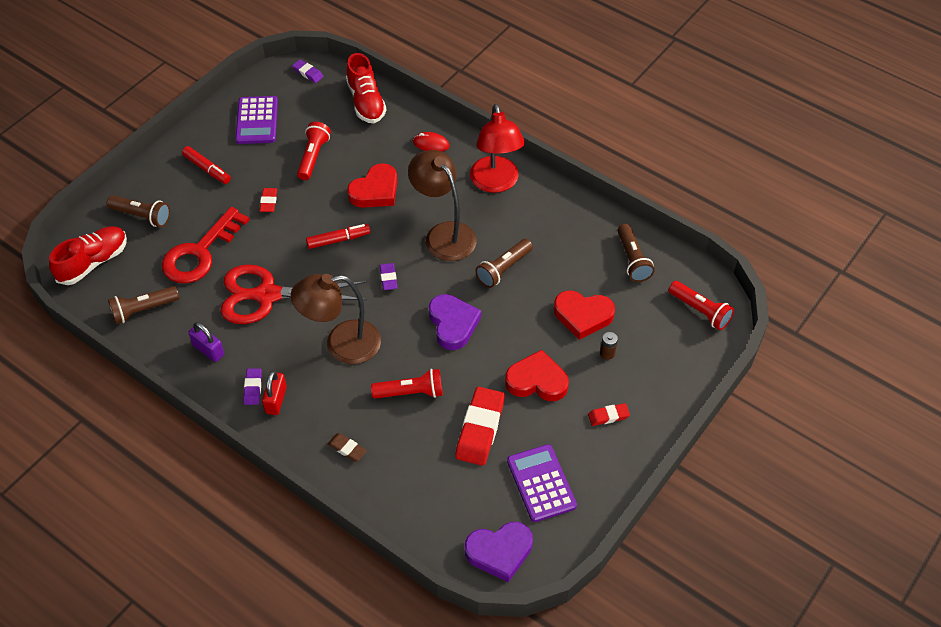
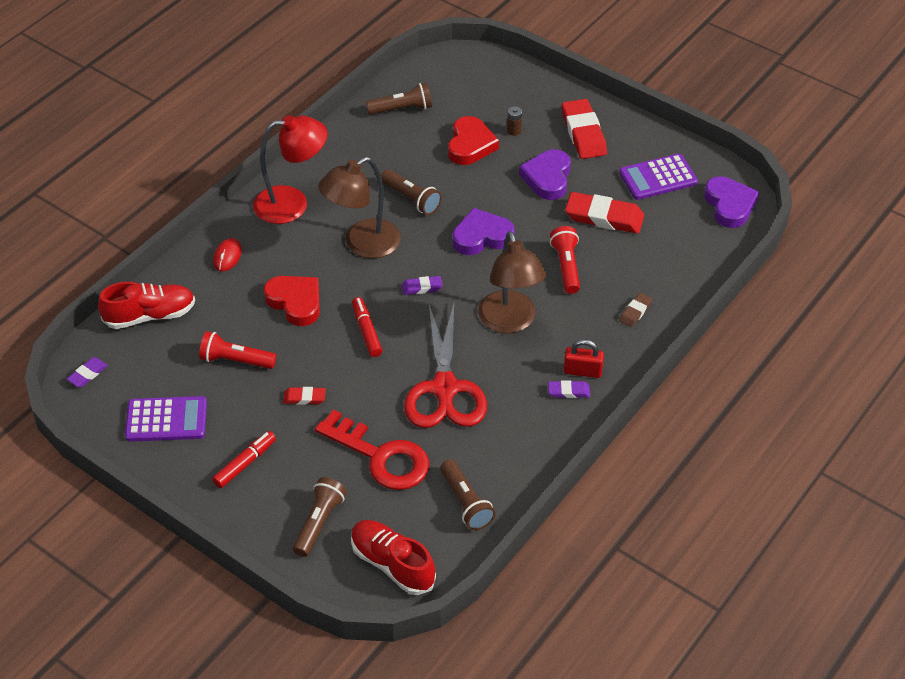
camera: 90 degrees left, 5 degrees down
purple padlock [189,322,224,362] -> none
red heart [505,350,569,401] -> purple heart [519,149,571,200]
red eraser [588,403,630,426] -> red eraser [562,99,607,159], size x2.01
red flashlight [669,281,734,330] -> none

